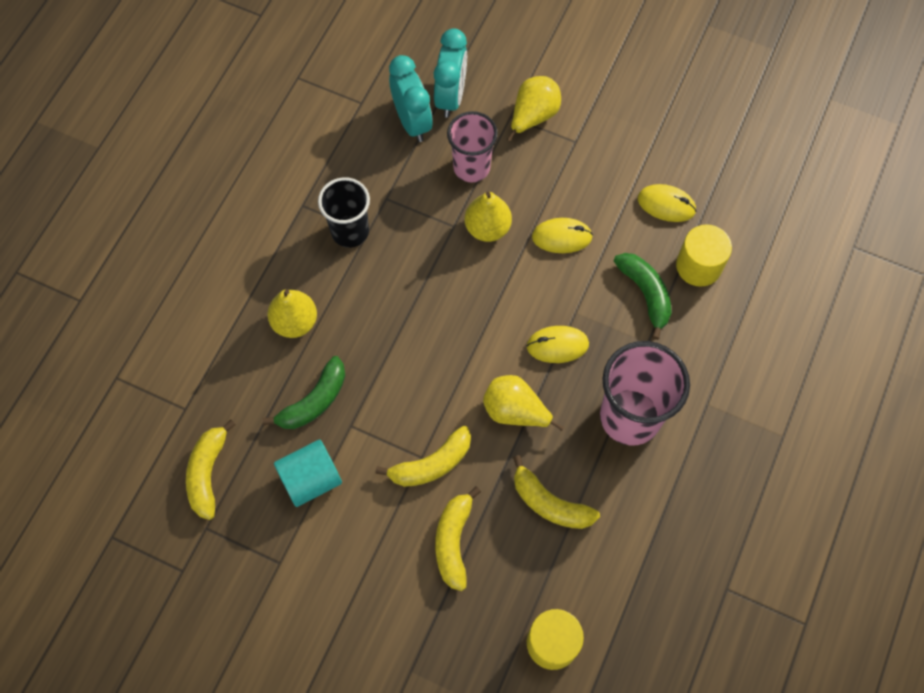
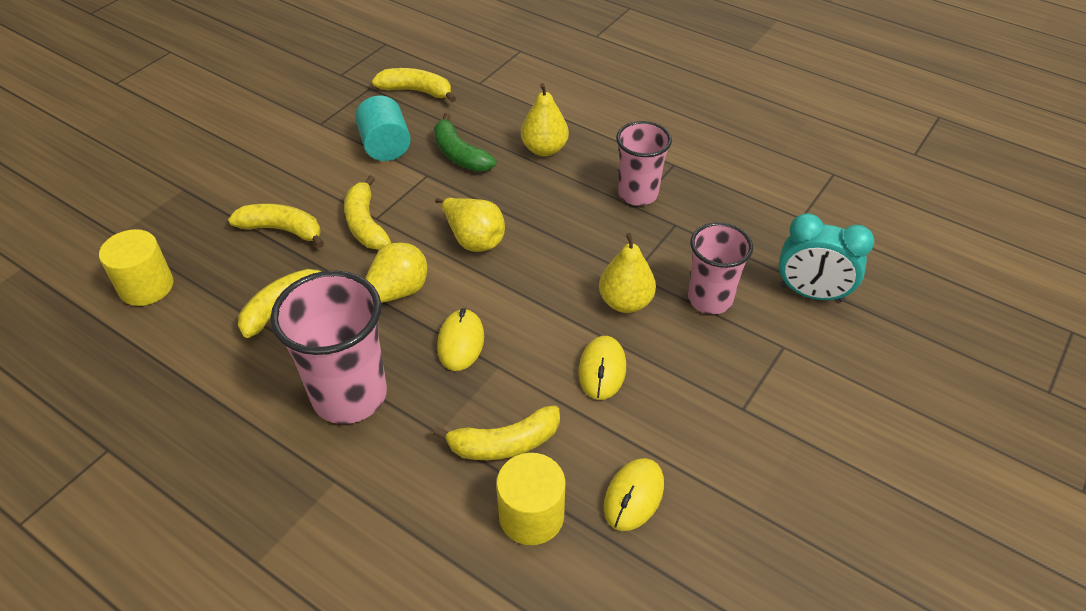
camera: 100 degrees right, 20 degrees down
black cup [318,177,370,248] -> pink cup [616,121,672,206]
turquoise clock [389,55,433,142] -> none
yellow pear [507,76,561,142] -> yellow pear moved to [435,198,505,252]
green banana [614,253,672,340] -> yellow banana [433,405,560,460]

